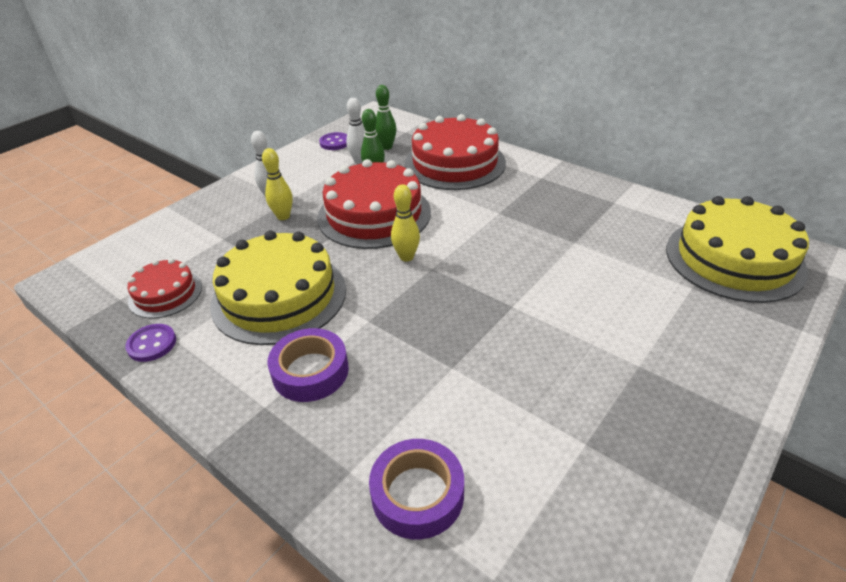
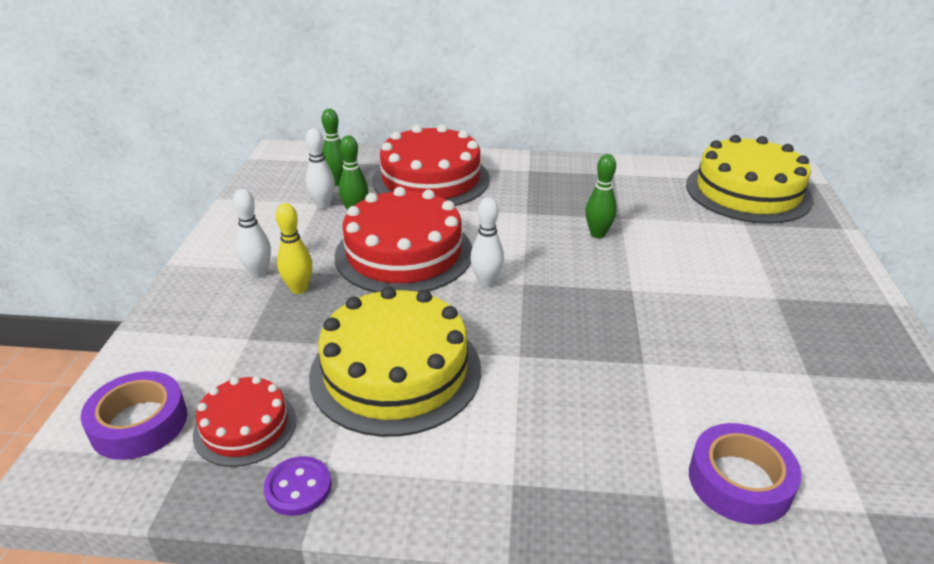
camera: 35 degrees left, 5 degrees down
purple tape [267,328,349,402] -> purple tape moved to [81,371,187,460]
purple button [319,132,347,150] -> none
yellow bowling pin [391,184,420,262] -> white bowling pin [470,197,504,287]
none -> green bowling pin [586,154,617,238]

